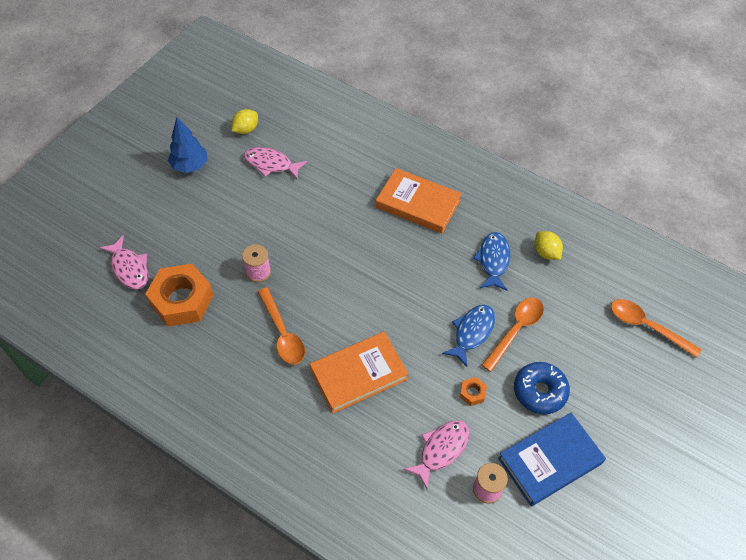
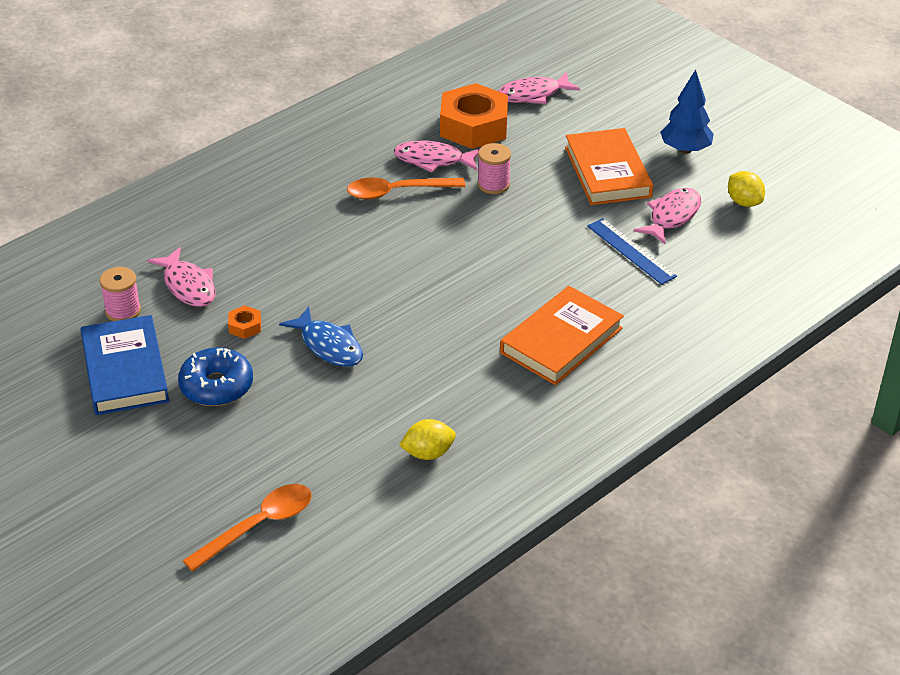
camera: 105 degrees right, 15 degrees down
orange book [310,332,409,413] -> orange book moved to [565,128,653,205]
blue fish [473,232,510,291] -> none
orange spoon [481,298,544,372] -> none
none -> pink fish [394,140,480,172]
none -> blue ruler [587,218,677,285]

